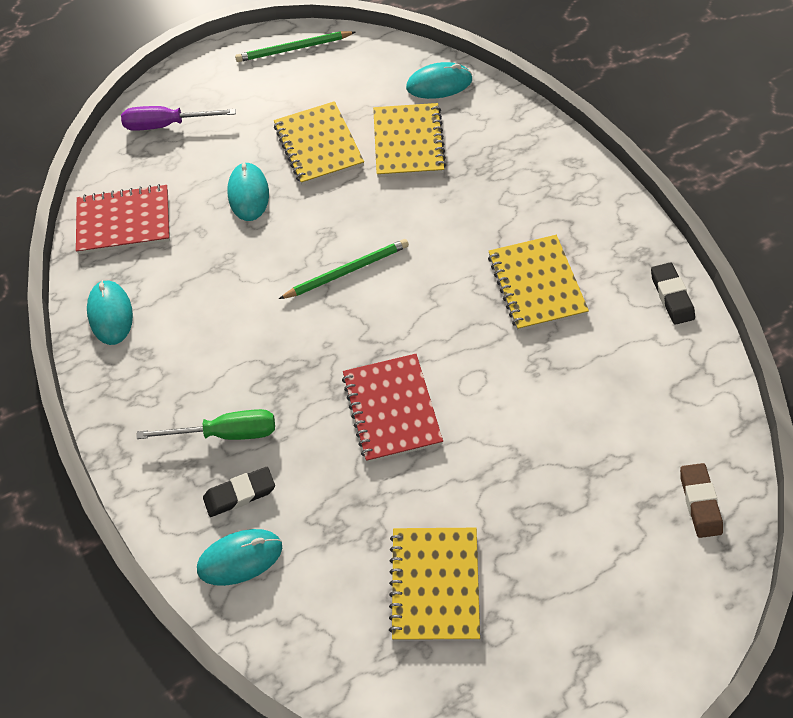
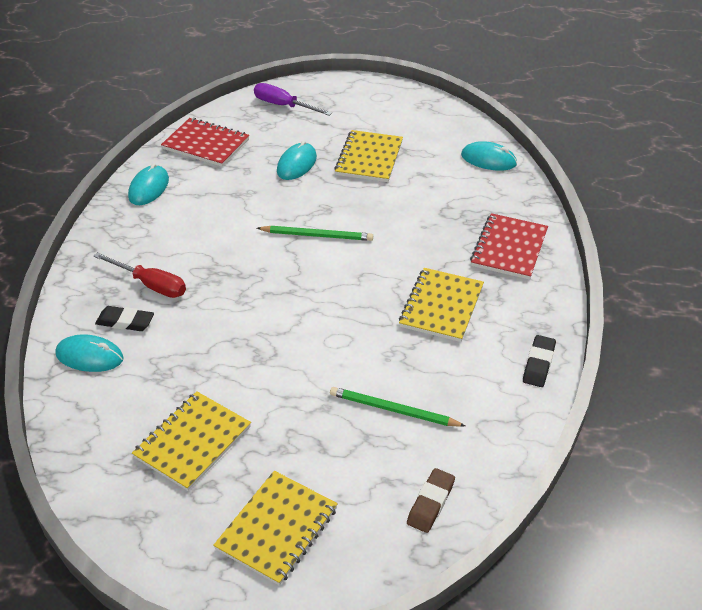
camera: 30 degrees right, 15 degrees down
green screwdriver [137,409,275,440] -> red screwdriver [94,252,186,298]
green pencil [235,31,356,62] -> green pencil moved to [330,387,465,427]
red notebook [342,354,443,463] -> red notebook moved to [470,213,548,280]
yellow notebook [373,103,446,178] -> yellow notebook moved to [213,471,338,586]

